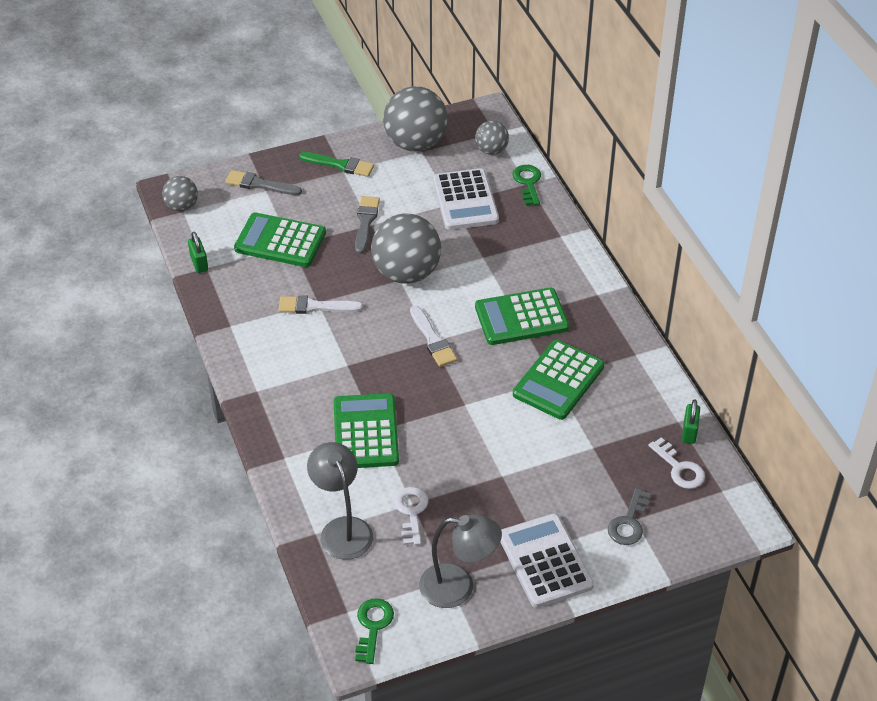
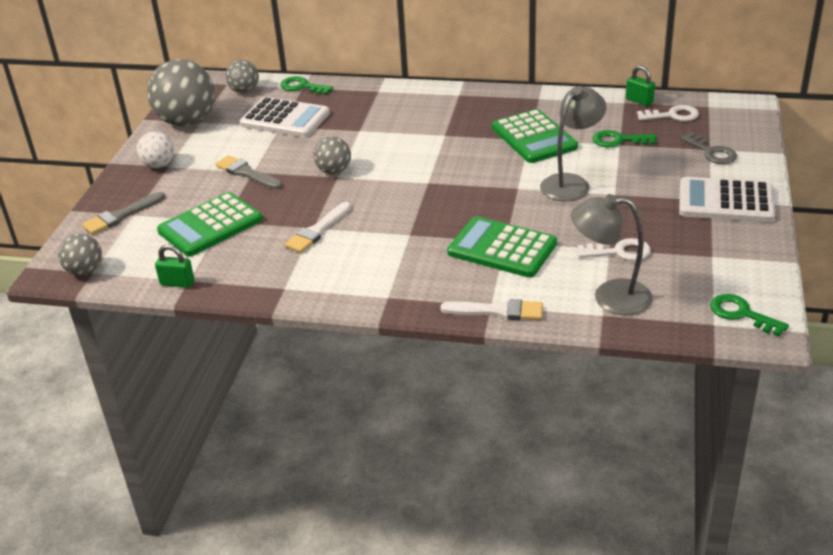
camera: 55 degrees left, 10 degrees down
green brush [299,152,374,177] -> white ball [137,131,174,168]
grey ball [371,213,441,284] -> grey ball [313,136,351,174], size x0.53
white key [394,487,429,545] -> white key turned 150 degrees clockwise [577,238,651,261]
white brush [410,306,457,367] -> white brush moved to [440,299,543,320]
grey lamp [419,514,502,608] -> grey lamp moved to [540,86,606,201]
green calculator [475,288,569,345] -> none
none -> green key [592,130,656,148]

